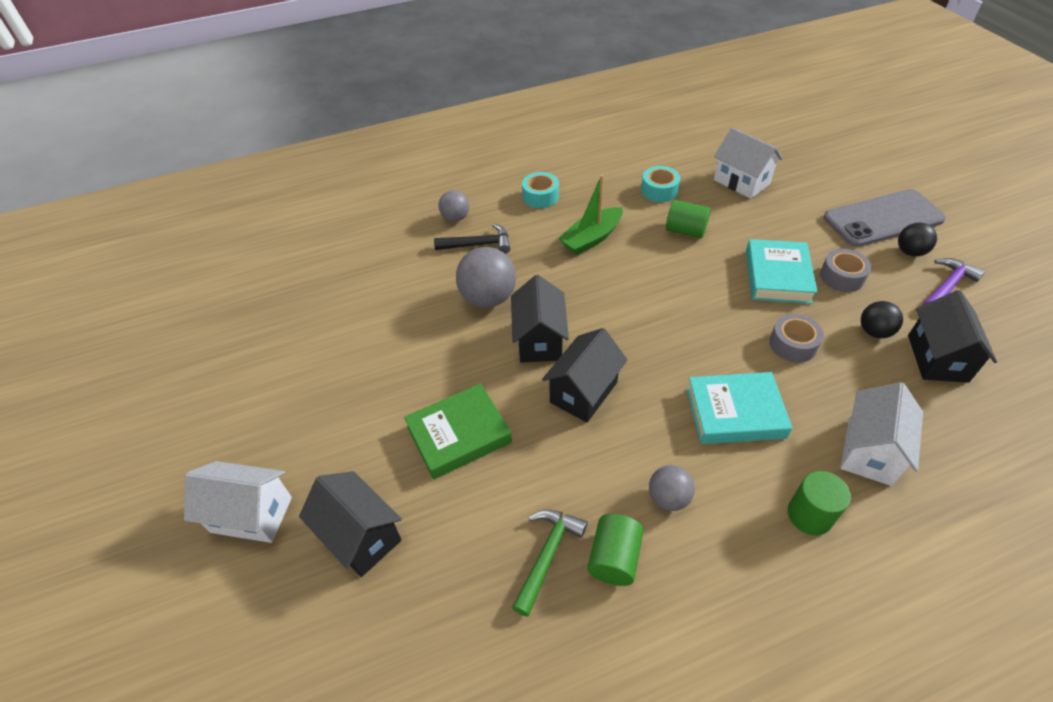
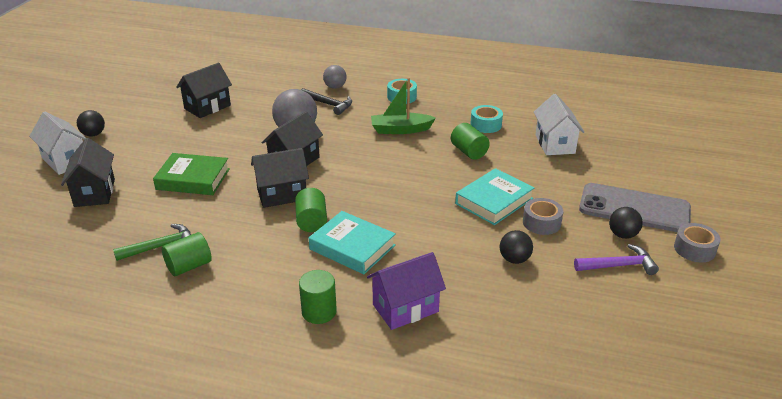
camera: 35 degrees right, 15 degrees down
grey ball [649,465,695,511] -> none
grey tape [769,314,824,363] -> grey tape moved to [674,223,721,262]
white house [840,382,923,486] -> purple house [367,252,446,330]
black house [908,290,997,383] -> black house moved to [176,63,232,118]
none -> black ball [77,110,105,137]
none -> green cylinder [295,188,327,232]

